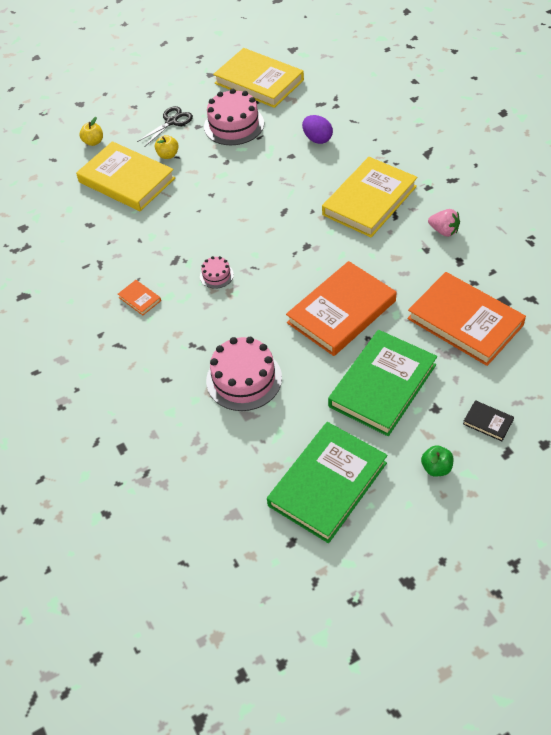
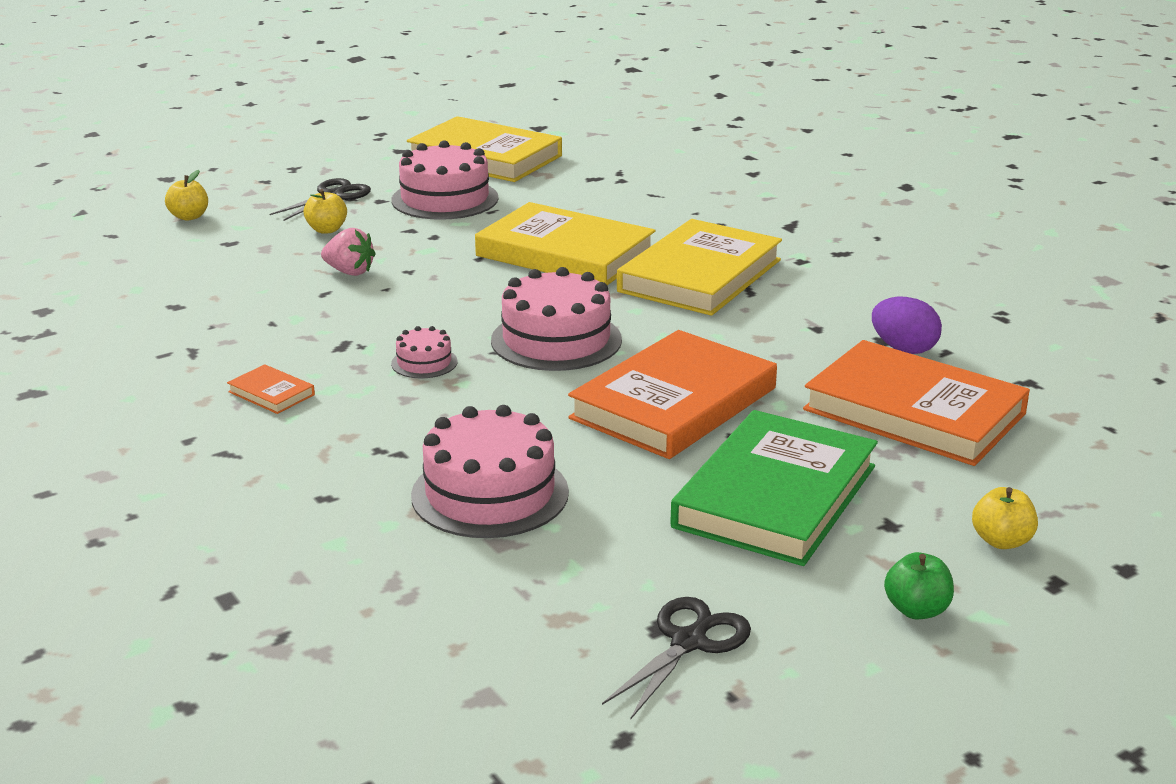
camera: 10 degrees left, 25 degrees down
yellow book [76,141,175,211] -> yellow book moved to [475,202,655,285]
green book [267,422,388,543] -> black scissors [602,597,751,720]
purple egg [302,115,333,144] -> purple egg moved to [872,297,942,354]
pink strawberry [428,209,460,237] -> pink strawberry moved to [321,228,376,276]
black book [463,400,514,441] -> yellow apple [972,487,1038,549]
none -> pink cake [491,267,622,371]

